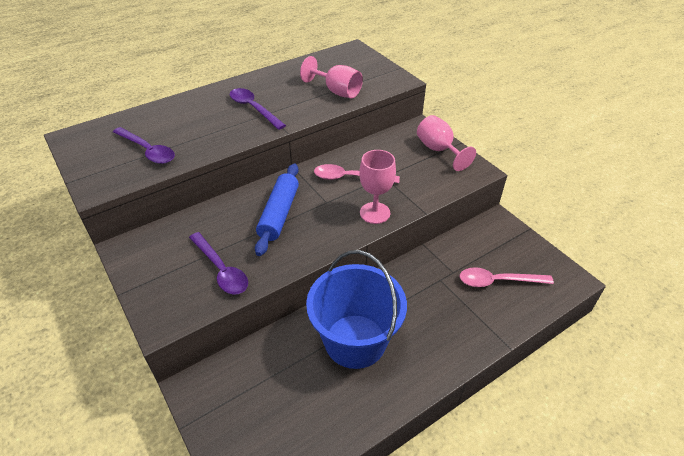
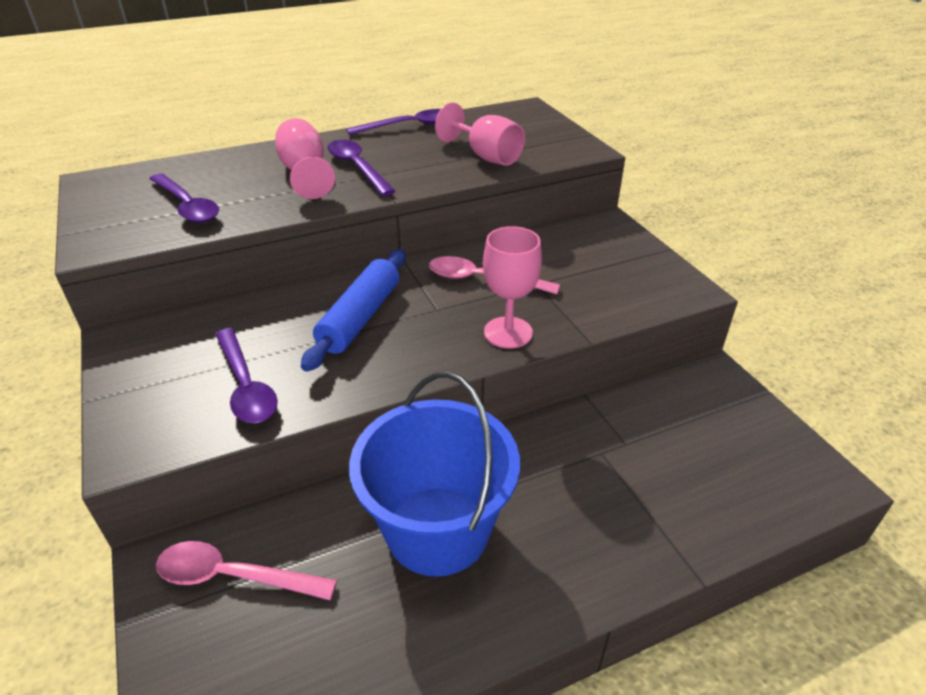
camera: 10 degrees right, 5 degrees down
pink goblet [417,115,476,171] -> pink goblet moved to [275,118,335,199]
pink spoon [460,267,554,287] -> pink spoon moved to [156,541,337,600]
none -> purple spoon [346,109,440,135]

